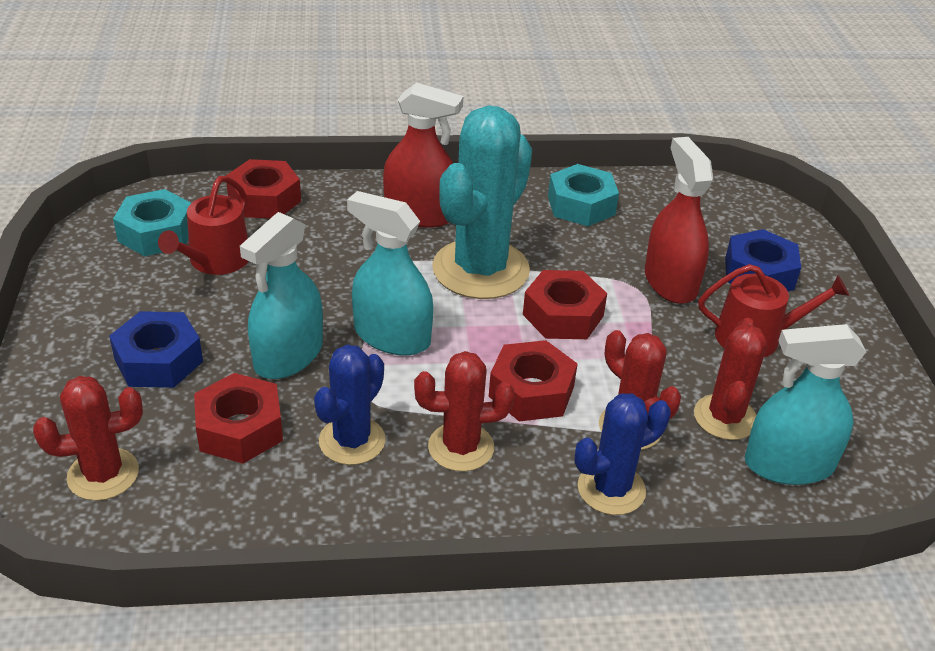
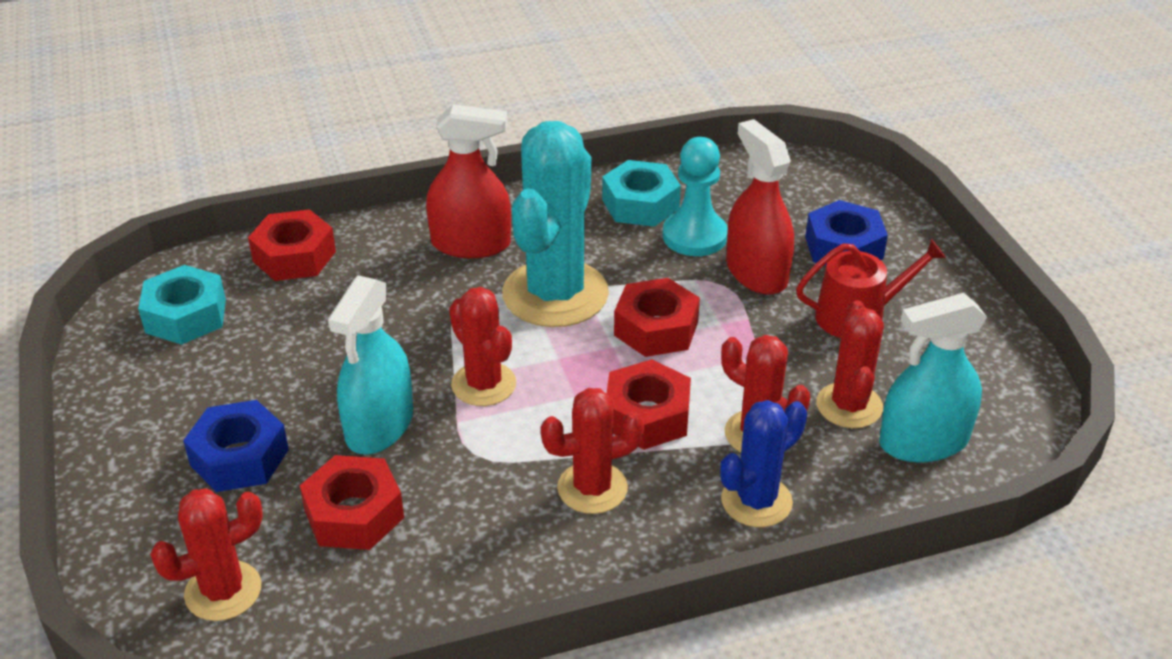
camera: 10 degrees left, 0 degrees up
red watering can [158,176,249,275] -> none
blue cactus [314,344,385,465] -> none
turquoise spray bottle [347,191,433,356] -> red cactus [449,287,516,406]
none -> turquoise pawn [663,137,728,256]

